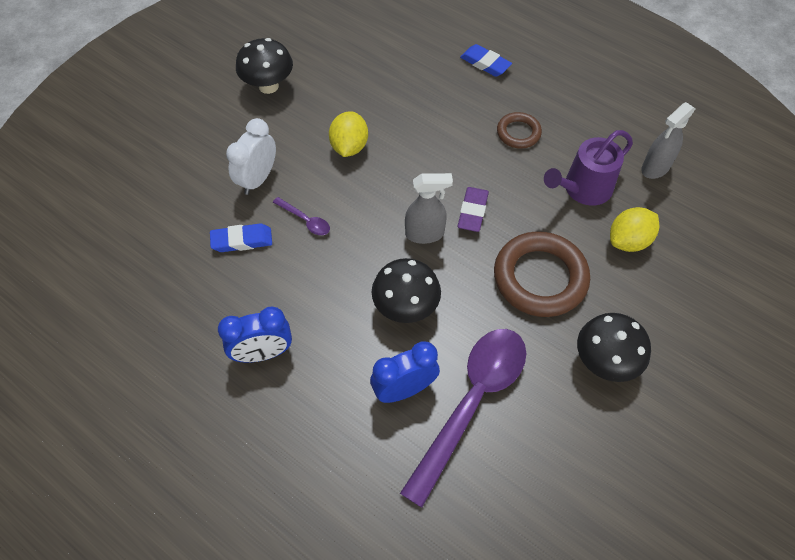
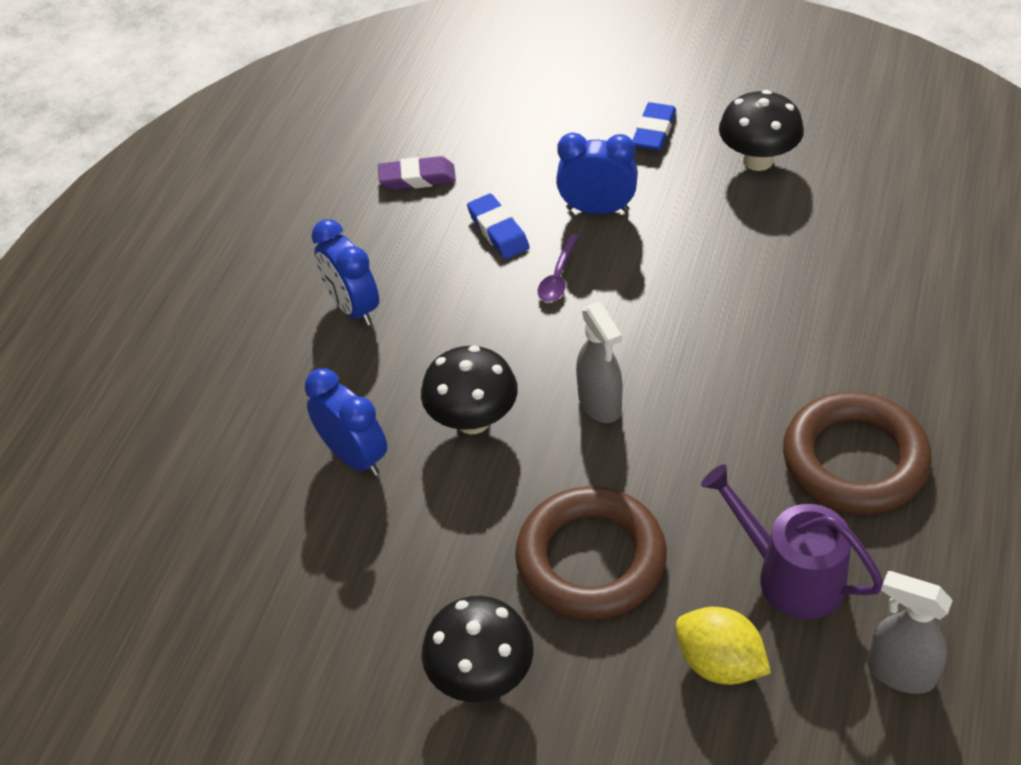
camera: 75 degrees right, 10 degrees down
white clock [226,118,276,195] -> blue clock [556,133,638,214]
yellow lemon [329,111,368,157] -> none
purple spoon [400,329,526,508] -> none
purple eraser [458,187,489,232] -> purple eraser moved to [378,156,456,190]
blue eraser [460,44,512,77] -> blue eraser moved to [633,102,676,151]
brown ring [497,112,542,149] -> brown ring [783,391,932,514], size x1.89

